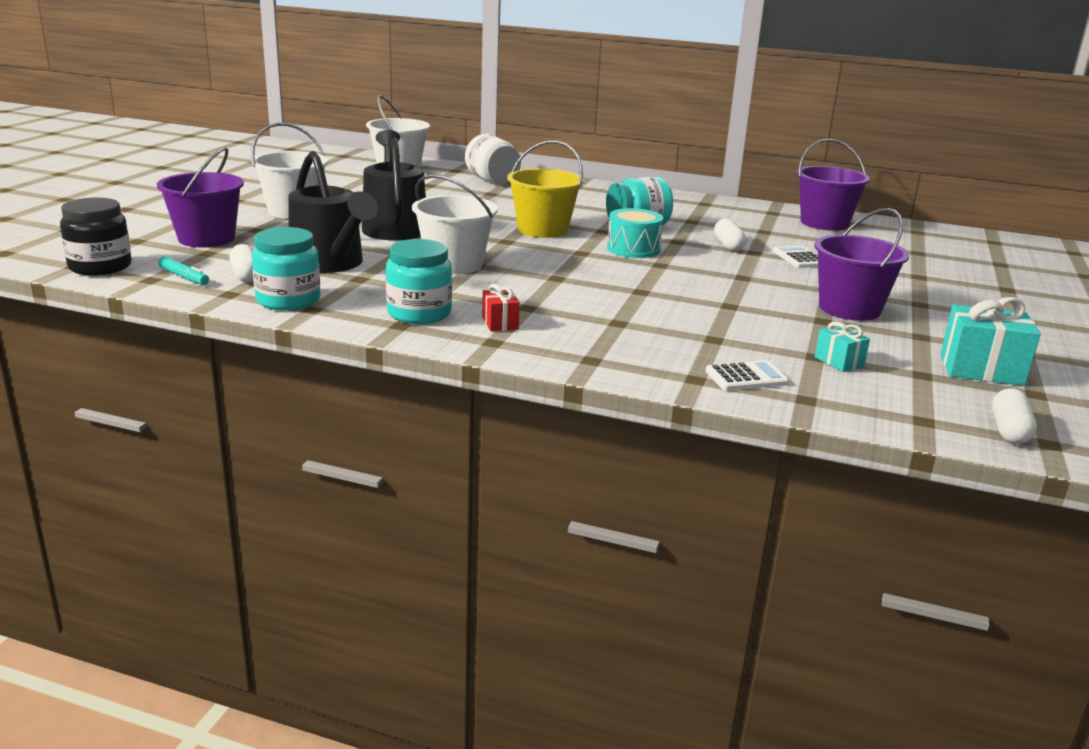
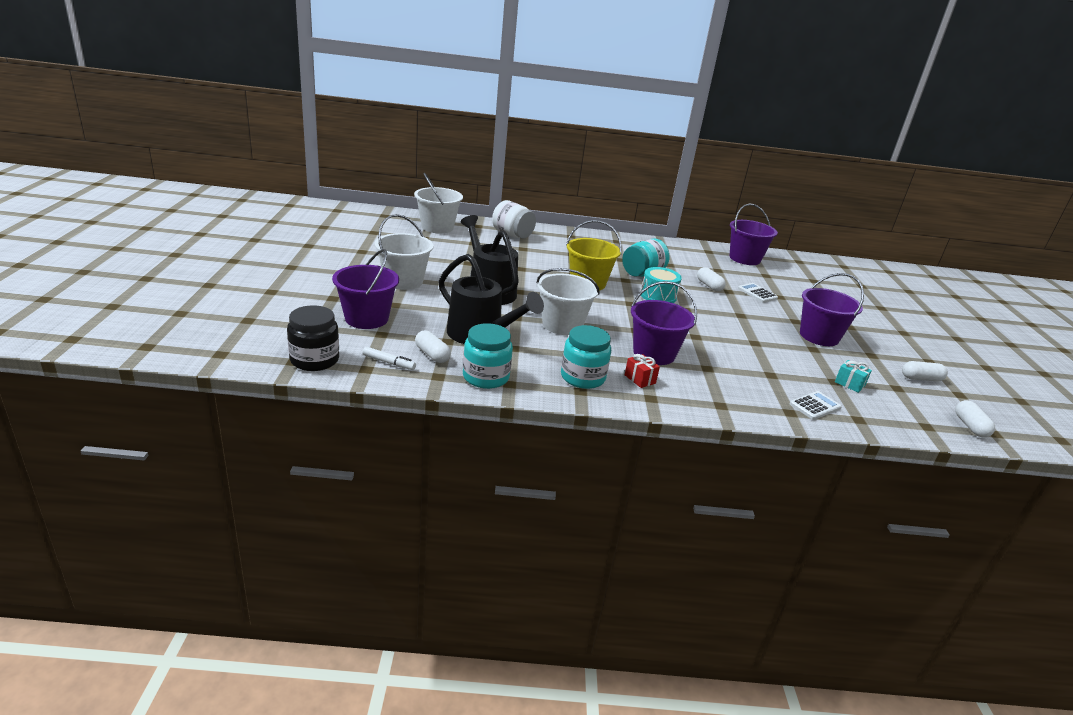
camera: 20 degrees left, 5 degrees up
turquoise marker [158,257,209,285] -> white marker [363,347,416,370]
turquoise gift [940,297,1041,386] -> white capsule [902,361,948,382]
none -> purple bucket [631,281,697,365]

